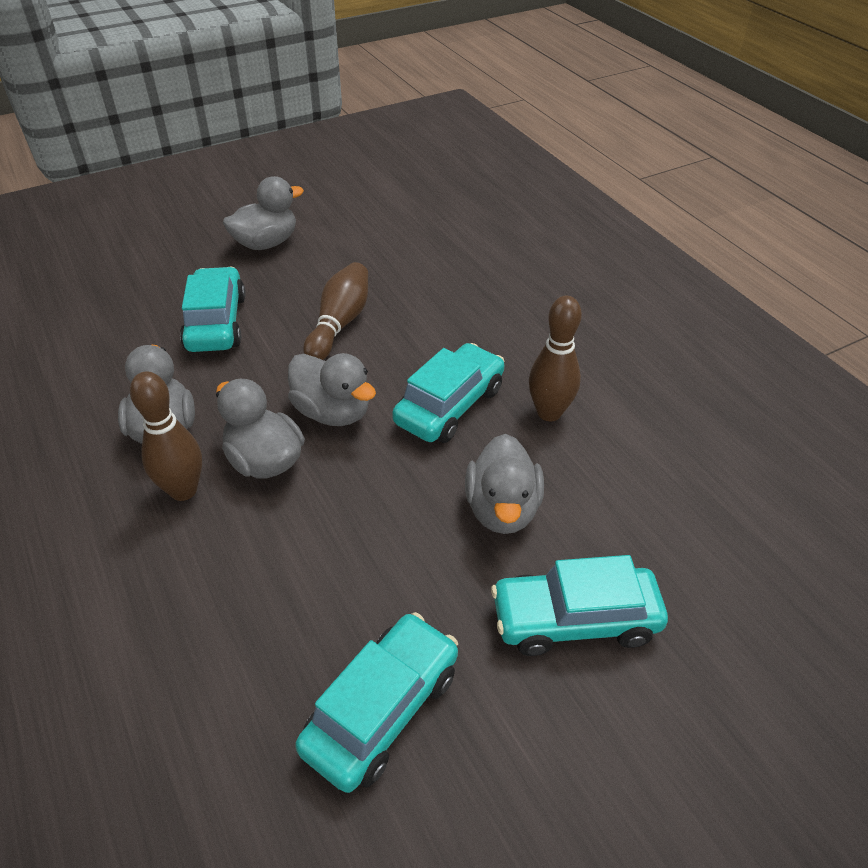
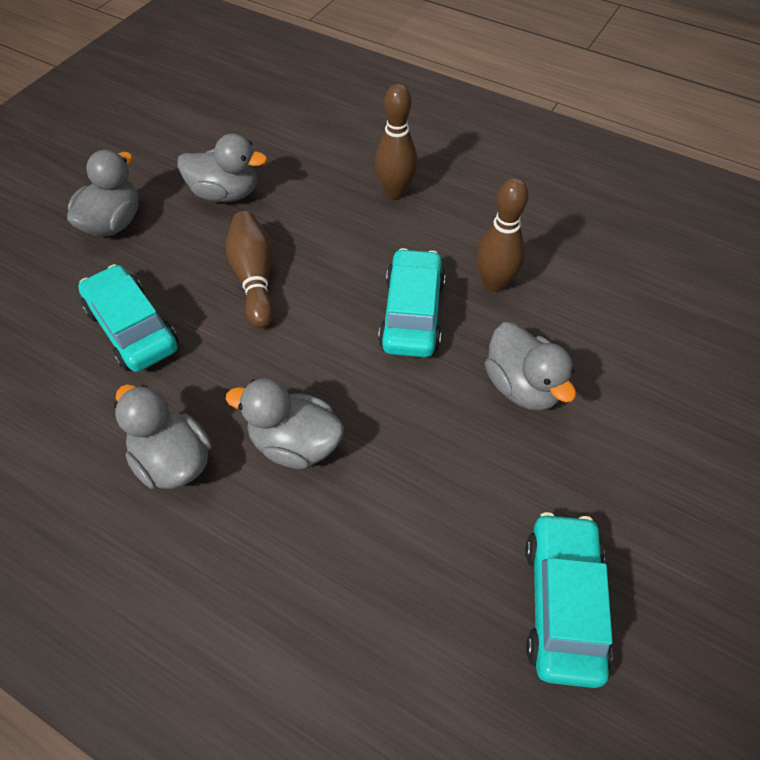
camera: 30 degrees left, 10 degrees up
brown bowling pin [130,371,202,501] -> brown bowling pin moved to [375,84,418,199]
grey duck [288,353,376,426] -> grey duck moved to [177,133,267,202]
turquoise car [491,555,668,656] -> none

